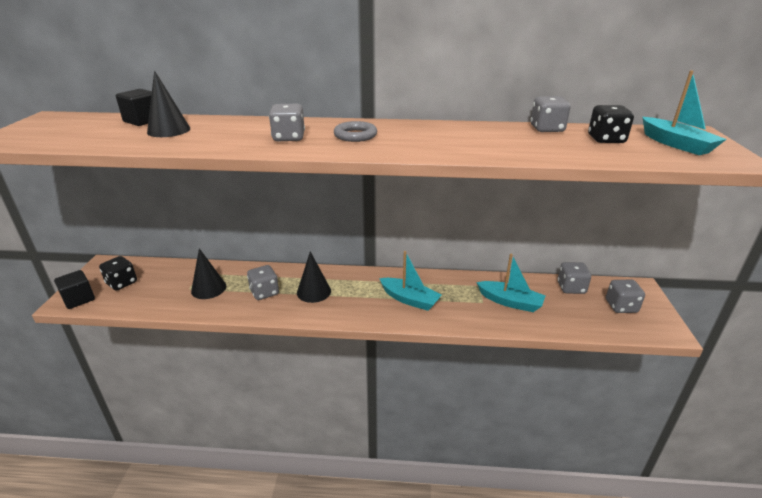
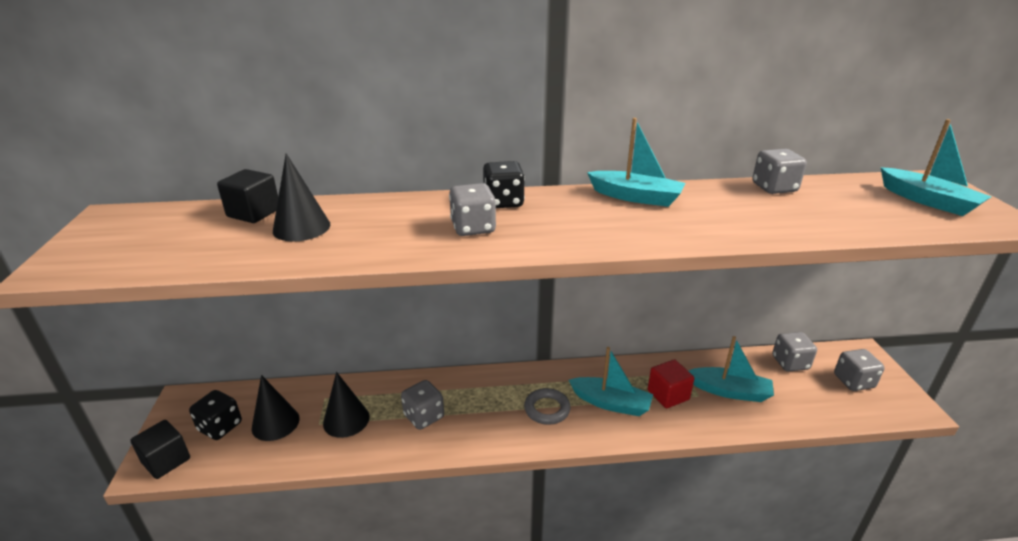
camera: 10 degrees left, 0 degrees up
black cone [297,252,331,303] -> black cone moved to [252,375,300,441]
grey ring [334,121,377,142] -> grey ring moved to [524,388,571,425]
black dice [588,105,634,143] -> black dice moved to [483,161,525,208]
none -> turquoise boat [587,118,685,207]
none -> red cube [648,359,695,408]

